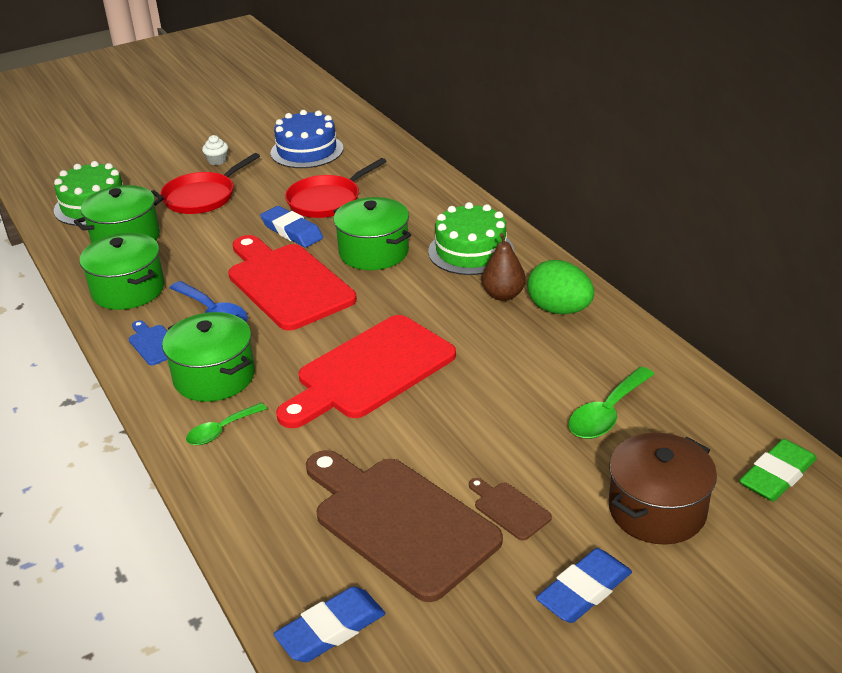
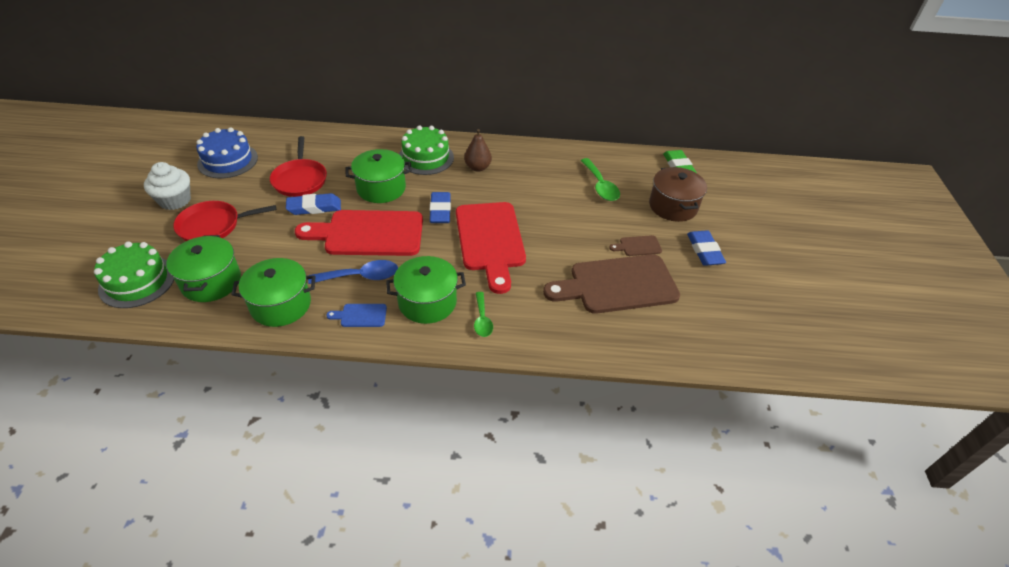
camera: 60 degrees left, 10 degrees up
red pan [160,153,260,214] -> red pan turned 90 degrees clockwise [173,201,276,241]
white cupcake [202,135,228,165] -> white cupcake [144,162,191,210], size x1.91
blue eraser [274,587,385,662] -> blue eraser moved to [430,192,451,223]
green egg [527,260,594,314] -> none

